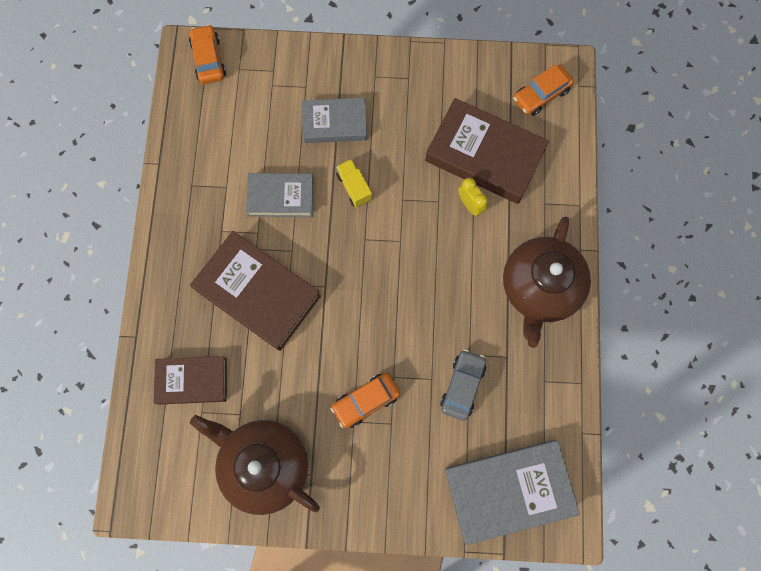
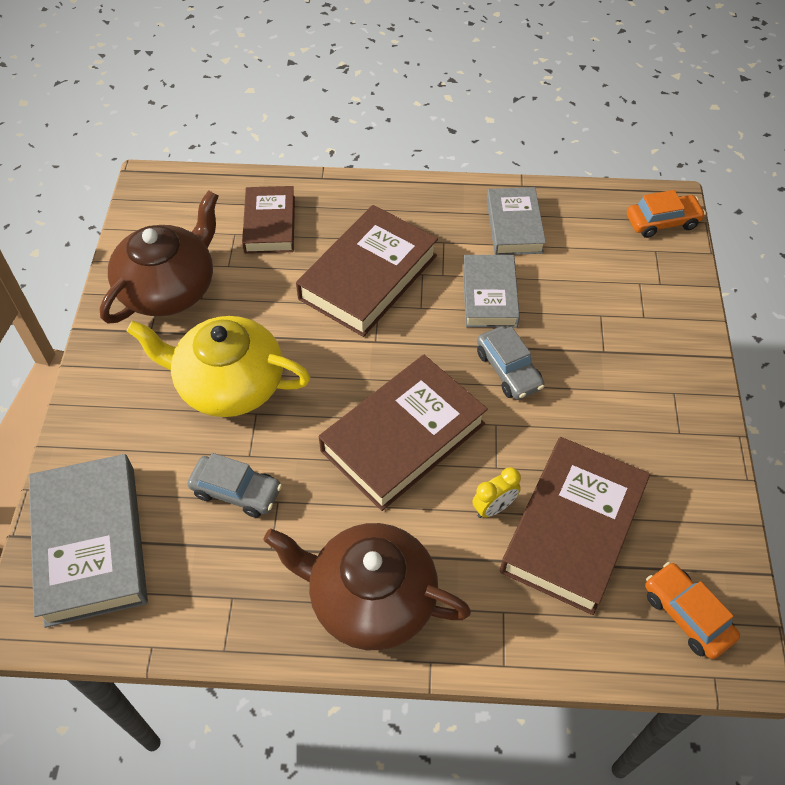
camera: 90 degrees right, 20 degrees down
grey book [302,98,367,143] -> grey book moved to [487,187,546,255]
orange car [331,373,400,428] -> yellow teapot [127,316,310,417]
yellow truck [336,159,372,208] -> grey car [477,326,544,400]
none -> brown book [319,355,488,511]

